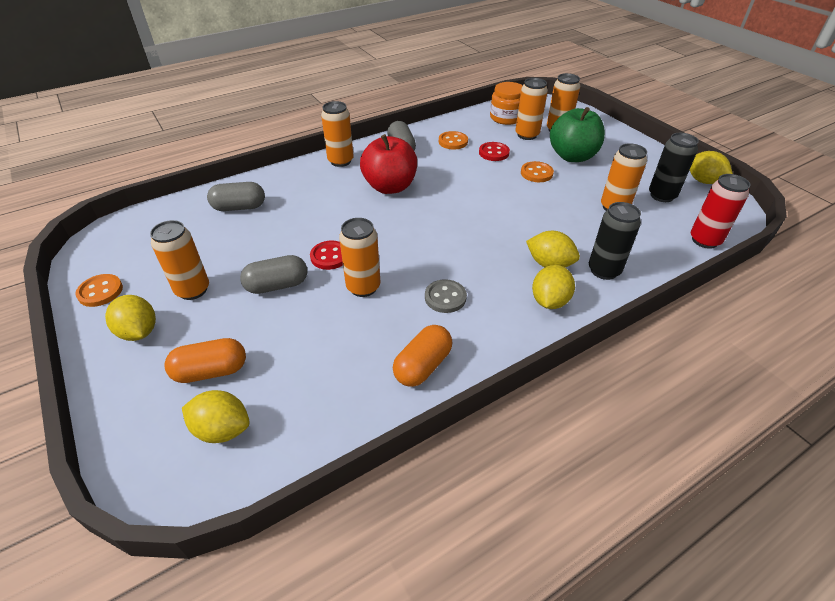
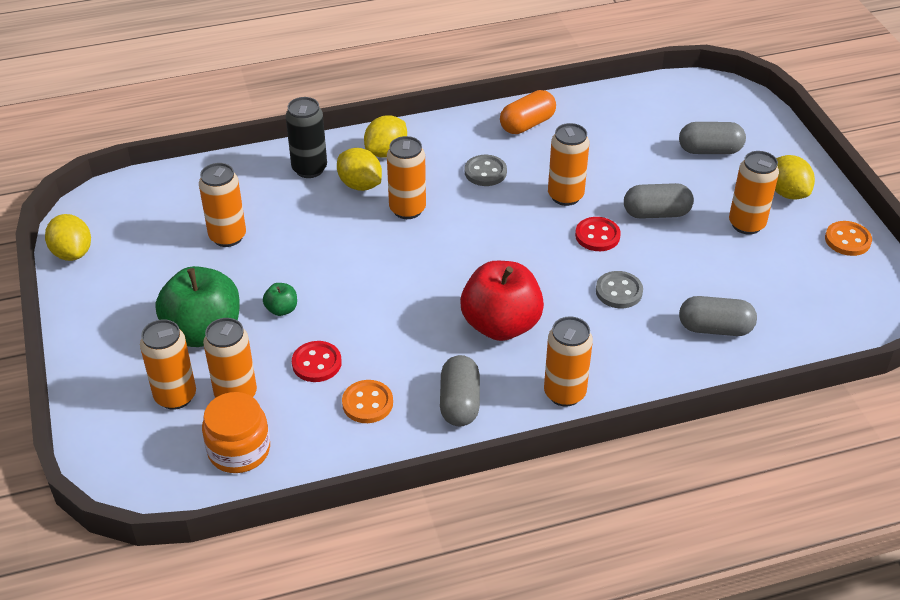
camera: 165 degrees left, 0 degrees up
orange capsule [164,338,246,383] -> grey capsule [679,122,746,154]
yellow lemon [182,390,250,443] -> none
orange button [521,161,554,182] -> green apple [263,283,297,316]
black can [649,133,699,202] -> none
red can [691,174,750,249] -> none
none -> orange can [387,136,426,219]
none -> grey button [596,271,643,308]

